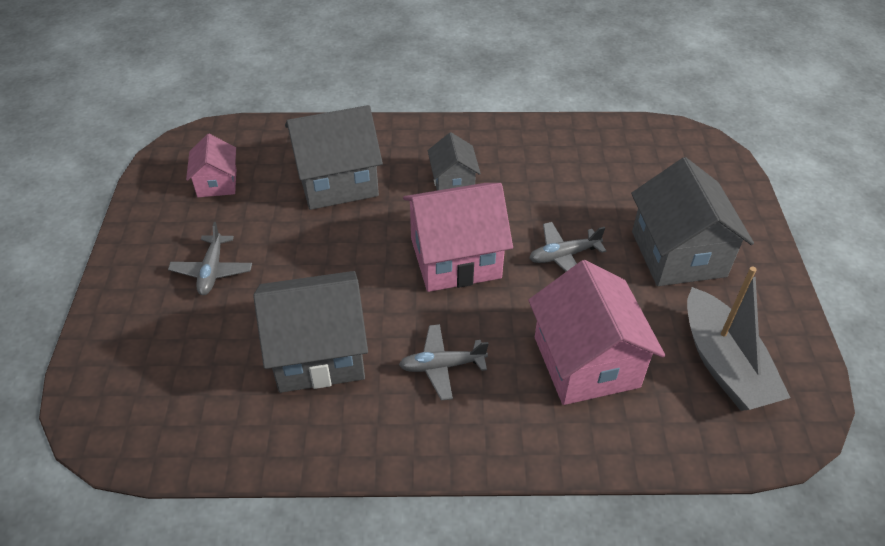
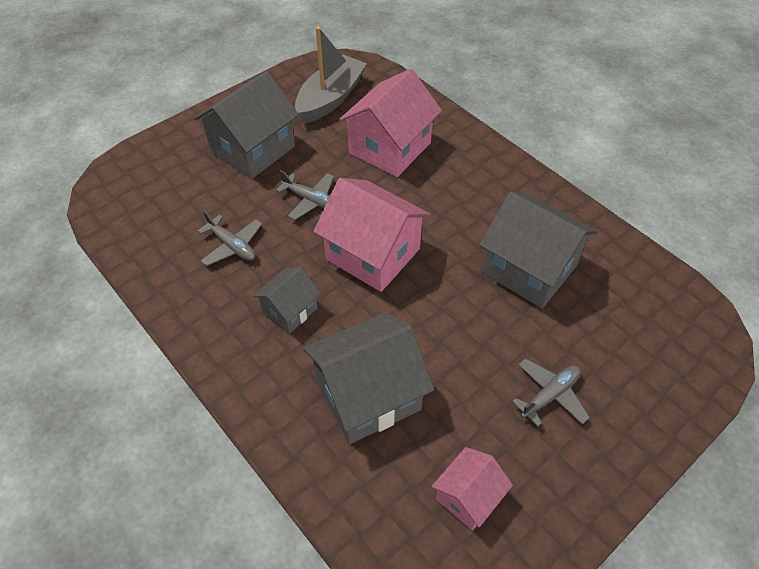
camera: 130 degrees left, 5 degrees up
grey house [285,105,383,210] -> grey house turned 60 degrees counterclockwise [303,312,434,444]
grey plane [399,324,489,401] -> grey plane moved to [198,211,262,266]

